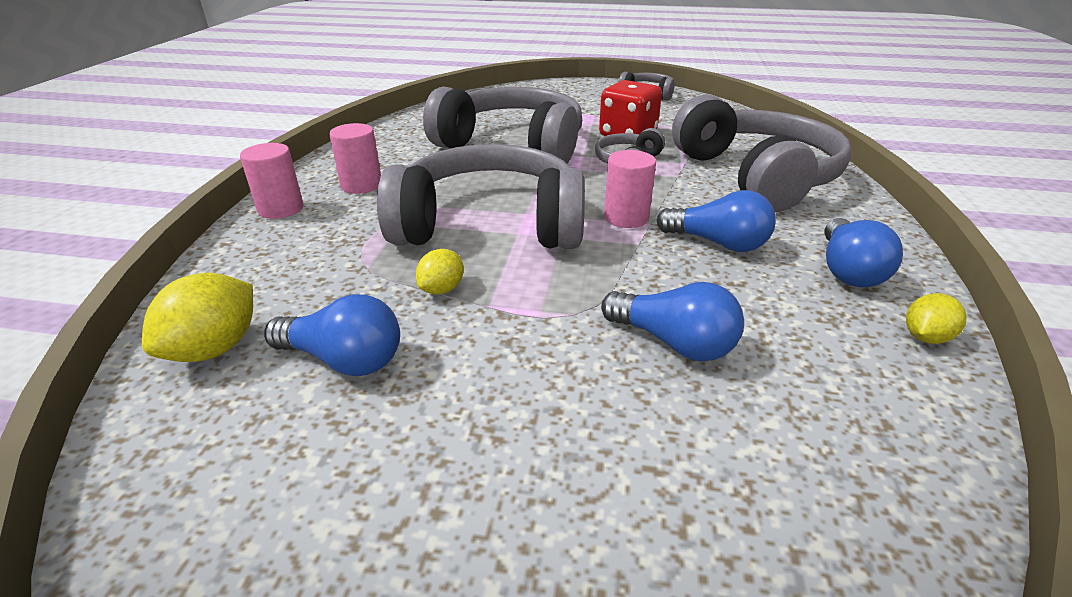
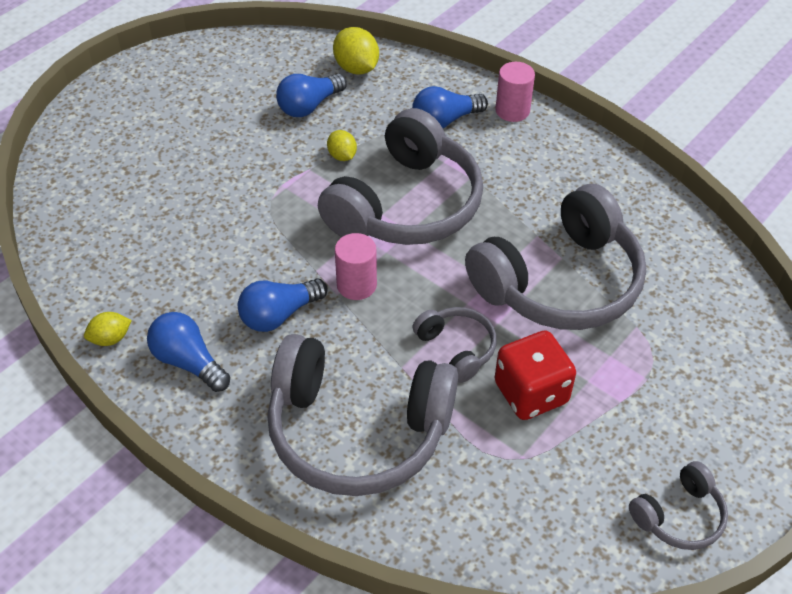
camera: 120 degrees right, 15 degrees up
pink cylinder [329,123,381,194] -> none
blue light bulb [601,282,744,361] -> blue light bulb moved to [412,86,488,128]
yellow lemon [906,293,967,344] -> yellow lemon turned 75 degrees clockwise [84,312,132,346]

